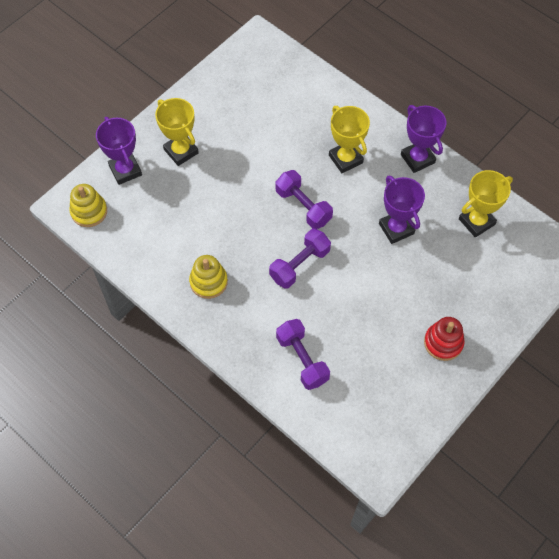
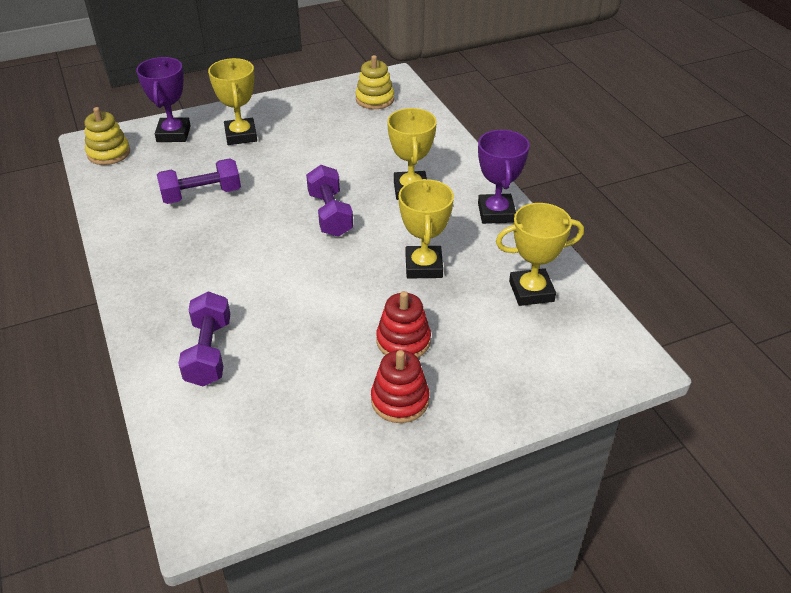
camera: 25 degrees right, 20 degrees down
yellow stacking toy [189,255,228,299] -> yellow stacking toy moved to [356,55,394,109]
purple dumbbell [269,229,331,289] -> purple dumbbell moved to [157,158,241,204]
purple trophy [379,175,425,244] -> yellow trophy [399,179,454,278]
none -> red stacking toy [376,291,431,358]

